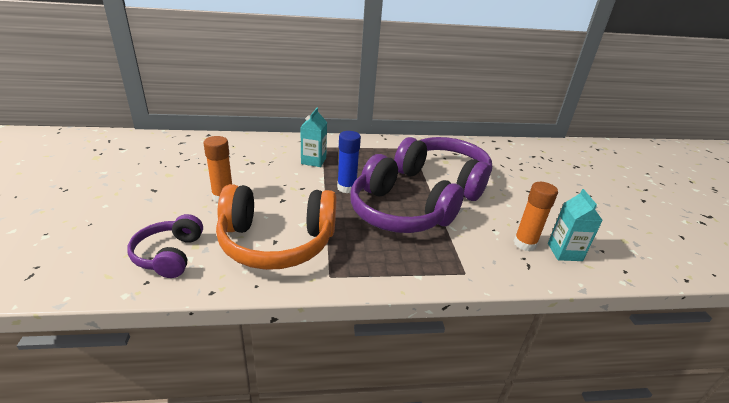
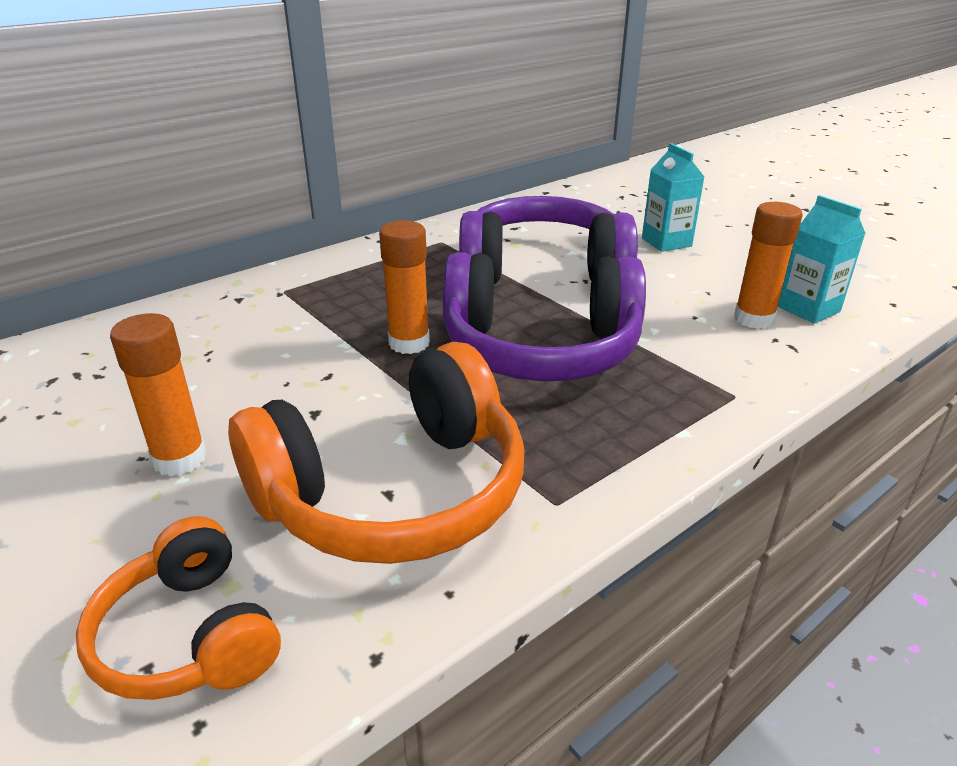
camera: 30 degrees left, 0 degrees up
purple headphones [127,214,203,278] -> orange headphones [76,516,281,700]
turquoise carton [300,108,327,167] -> turquoise carton moved to [642,143,704,252]
blue glue stick [337,131,361,193] -> orange glue stick [379,221,430,354]

